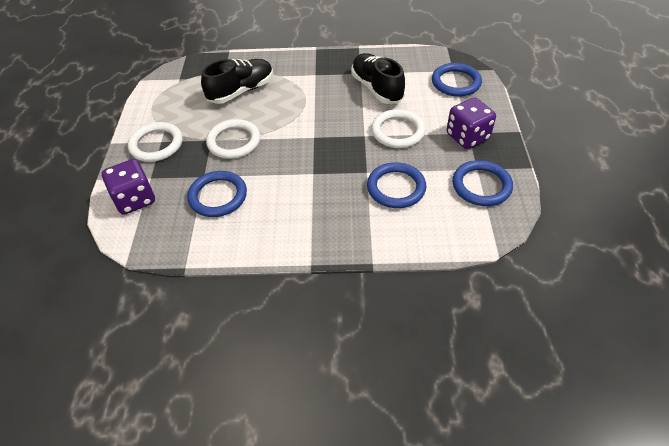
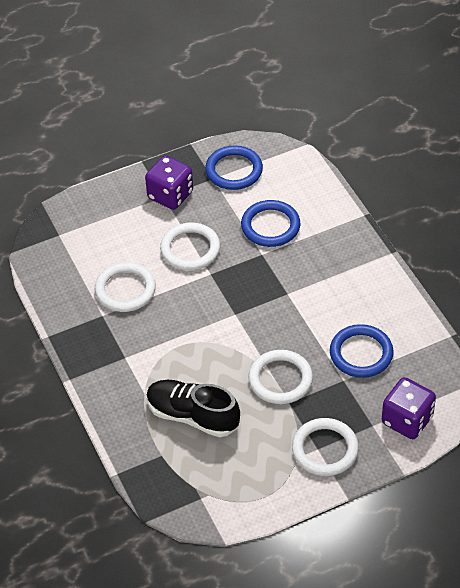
camera: 115 degrees left, 0 degrees up
black shoe [351,53,405,104] -> white ring [95,262,156,312]
blue ring [432,63,482,97] -> none

